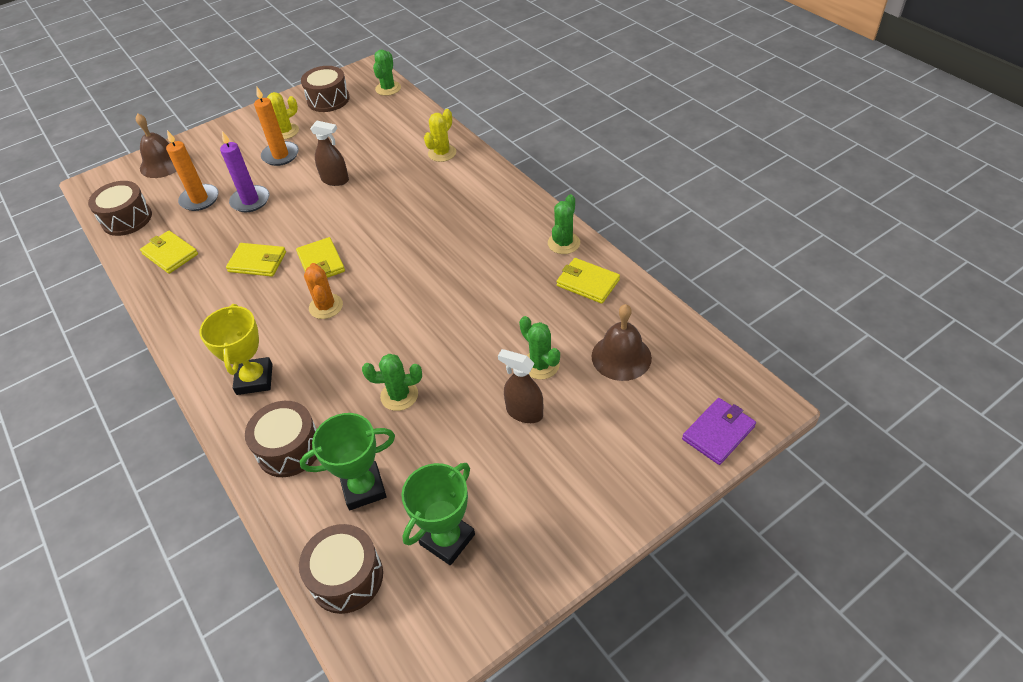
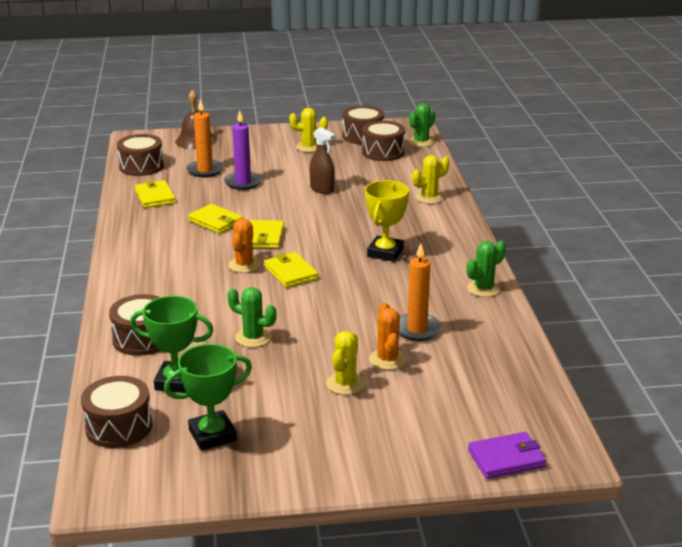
camera: 25 degrees right, 20 degrees down
yellow trophy [199,304,273,395] -> yellow trophy moved to [365,180,409,262]
orange candle [254,87,299,166] -> orange candle moved to [399,243,441,341]
brown spray bottle [498,349,543,423] -> yellow cactus [326,331,365,395]
green cactus [519,316,560,380] -> orange cactus [369,303,407,370]
yellow wallet [557,258,620,304] -> yellow wallet moved to [264,252,318,288]
brown bell [592,304,652,381] -> none
none -> brown drum [362,121,405,161]

